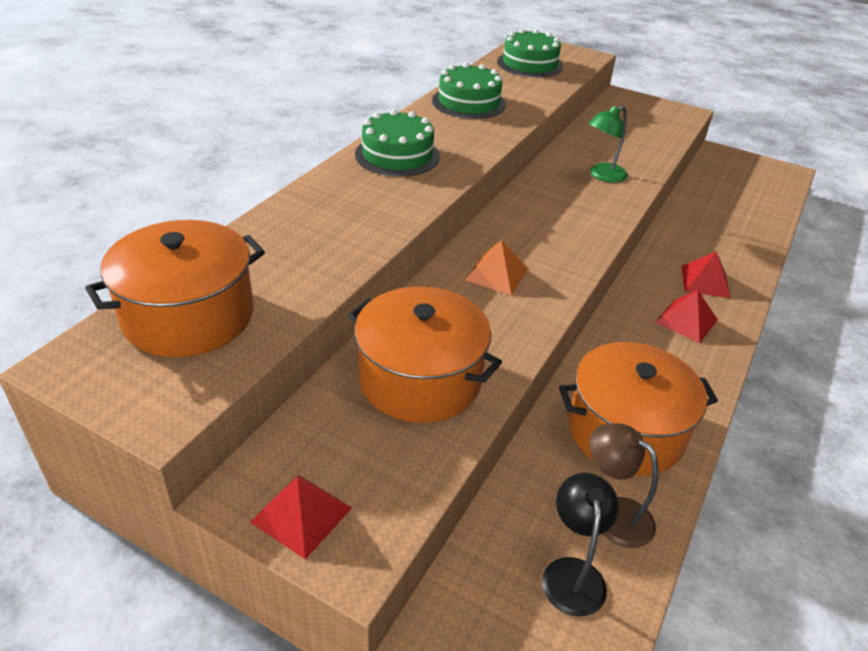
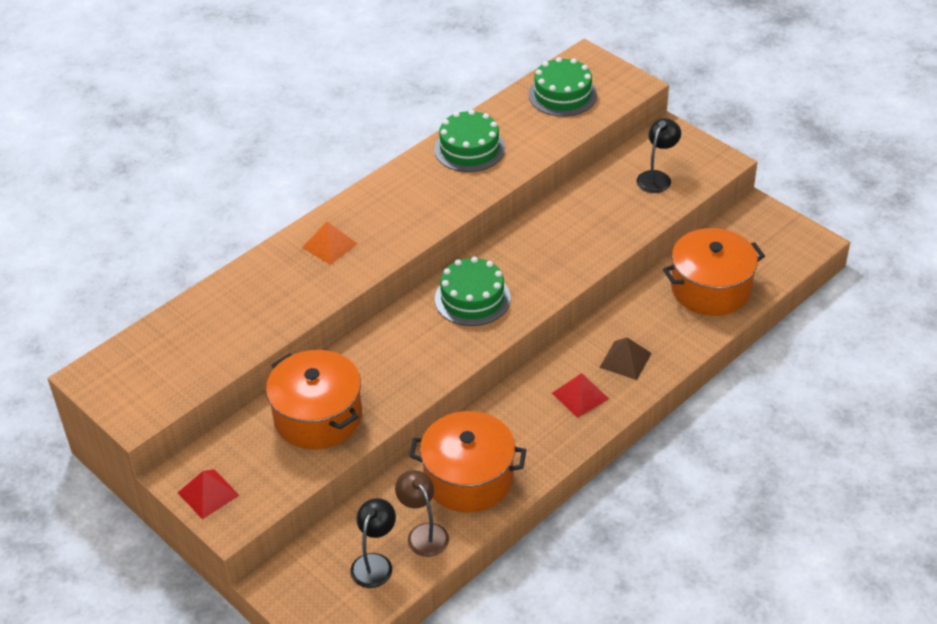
camera: 20 degrees right, 5 degrees up
orange pot [85,220,265,357] -> orange pot moved to [663,228,765,316]
green cake [355,109,440,177] -> green cake moved to [435,257,511,326]
orange pyramid [465,240,528,295] -> orange pyramid moved to [302,222,358,265]
green lamp [588,105,628,183] -> none
red pyramid [681,252,731,298] -> brown pyramid [599,338,652,380]
none -> black lamp [636,118,681,193]

